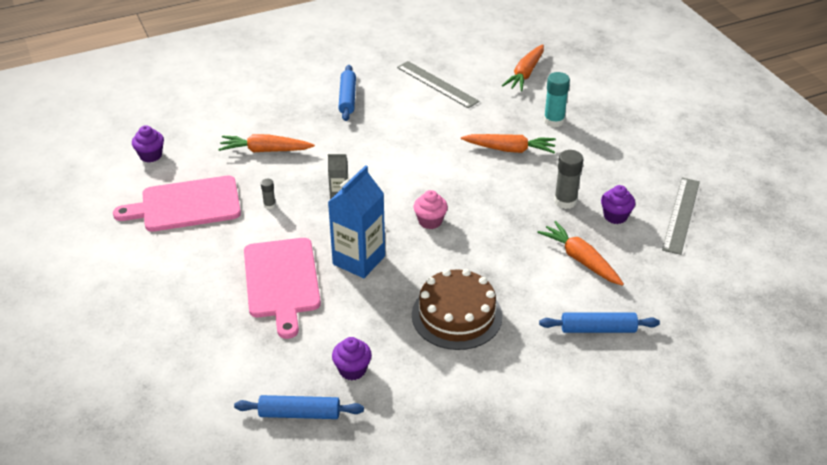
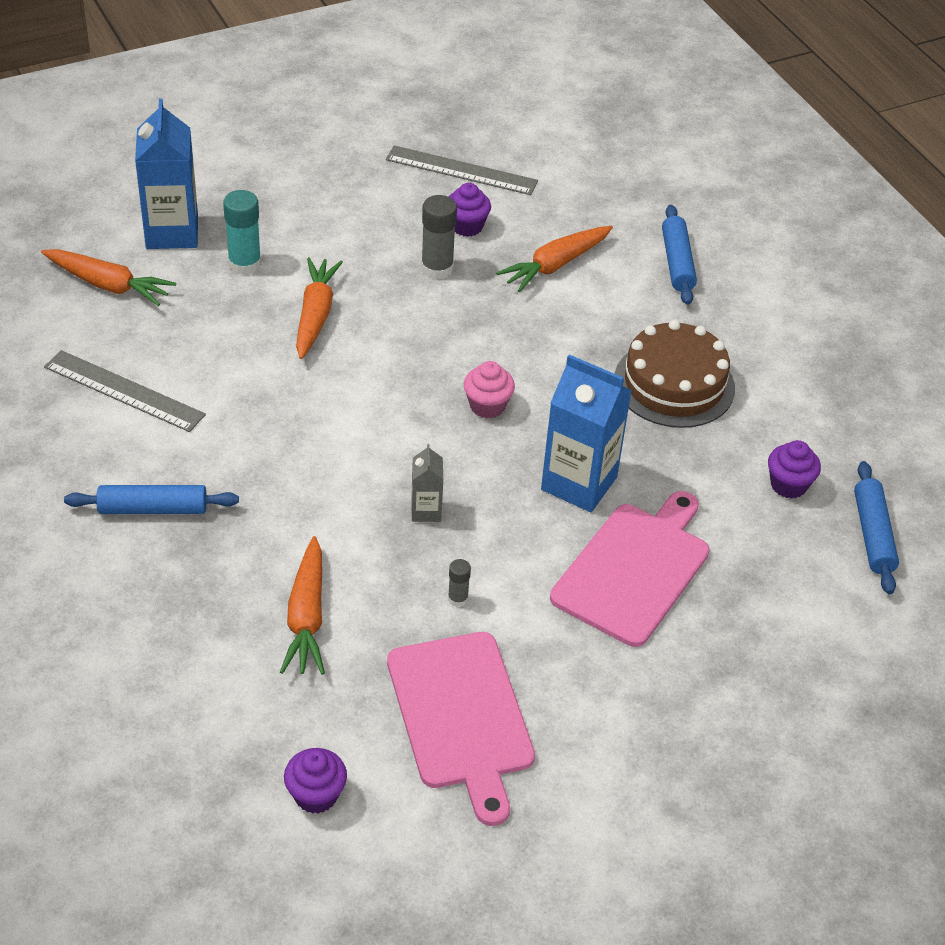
camera: 95 degrees left, 5 degrees up
pink cutting board [244,238,321,339] -> pink cutting board turned 45 degrees counterclockwise [550,491,710,647]
grey ruler [397,61,479,108] -> grey ruler turned 75 degrees clockwise [44,350,206,432]
none -> blue carton [135,98,198,249]

